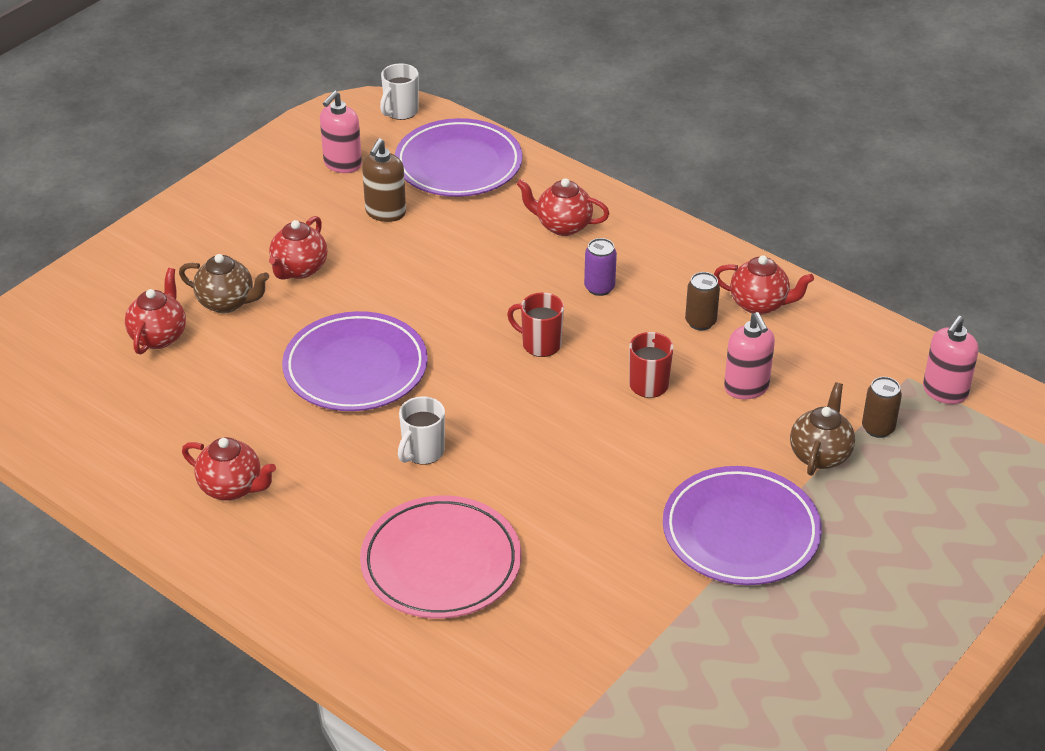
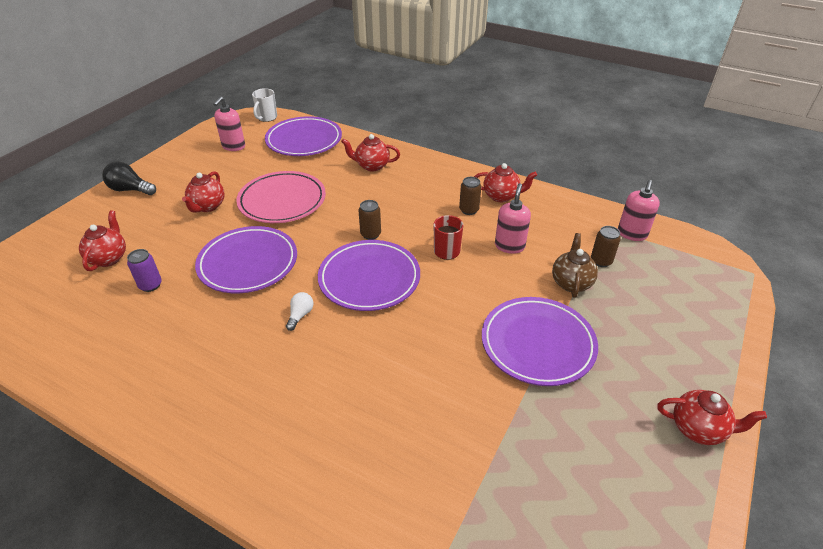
camera: 10 degrees left, 0 degrees up
brown teapot [179,254,269,313] -> none
red teapot [182,437,276,501] -> red teapot moved to [658,390,767,445]
pink plate [360,495,521,618] -> pink plate moved to [236,171,326,223]
brown soap dispenser [362,138,406,222] -> none
white mug [398,396,445,465] -> white light bulb [286,292,313,331]
red mug [507,292,564,357] -> brown can [359,200,381,240]
purple can [584,238,617,296] -> purple can moved to [127,249,162,292]
pink soap dispenser [724,312,775,400] -> pink soap dispenser turned 135 degrees counterclockwise [495,183,531,254]
none -> black light bulb [102,162,156,195]
none -> purple plate [318,240,420,311]

